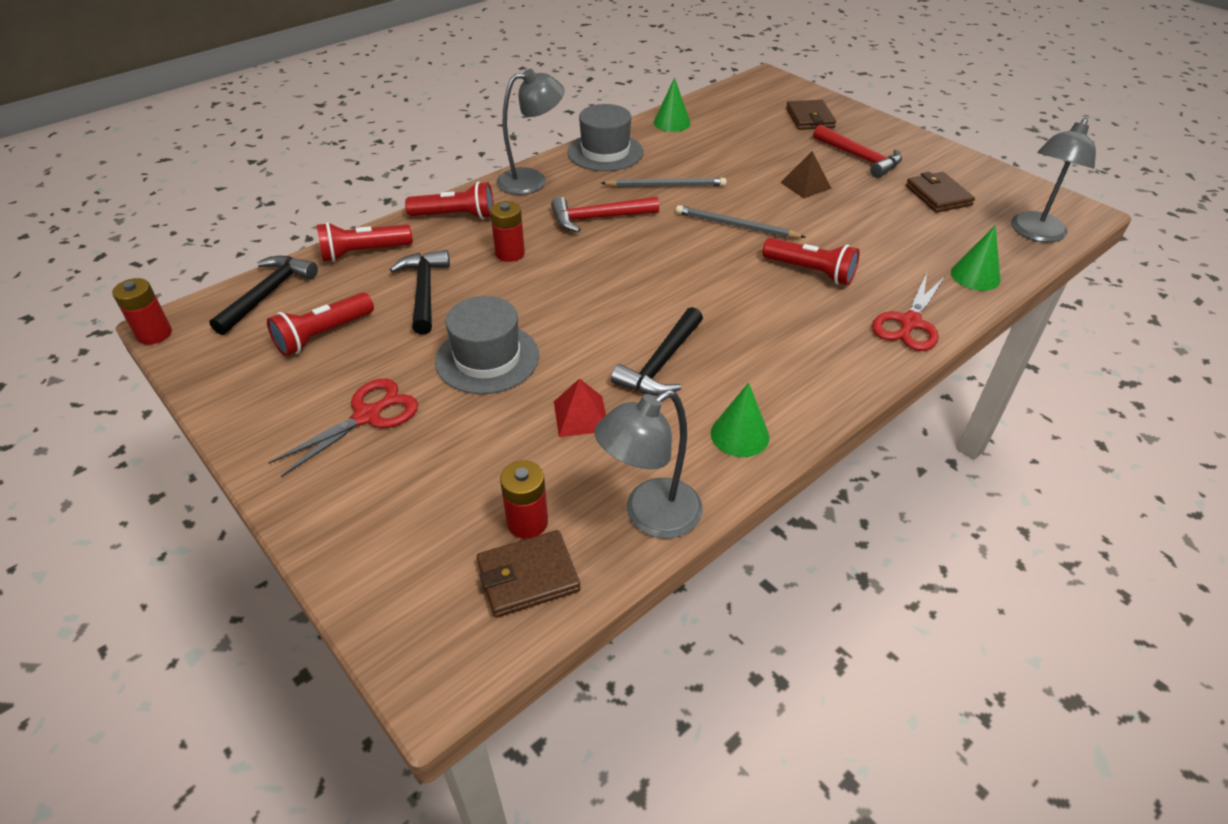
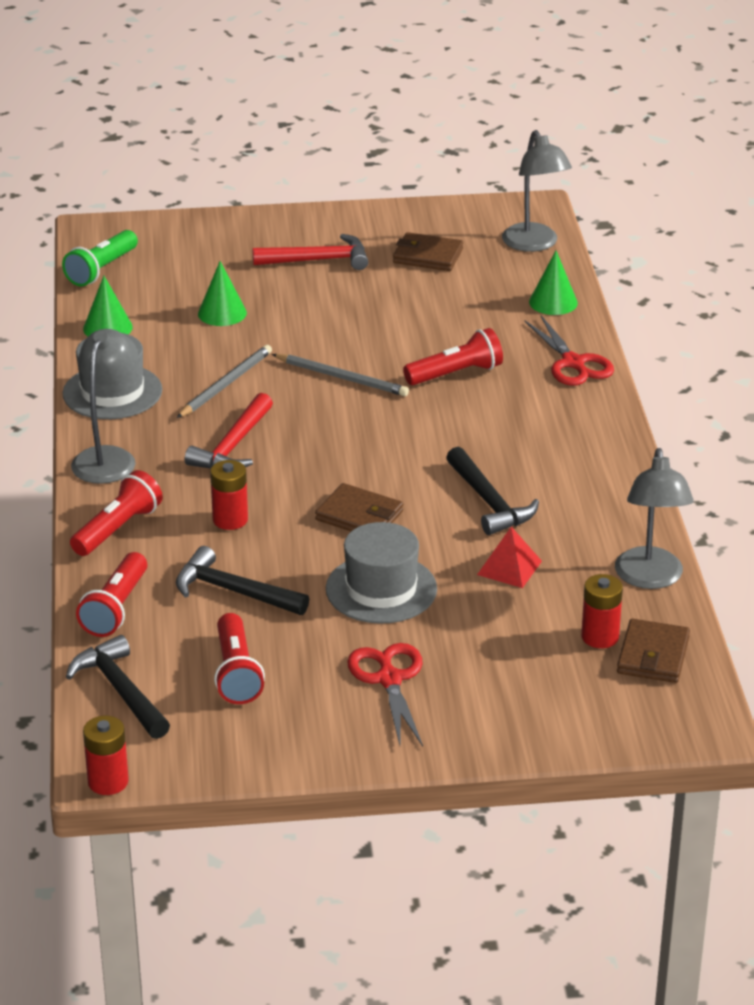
camera: 55 degrees left, 10 degrees down
grey pencil [676,205,806,238] -> grey pencil turned 120 degrees counterclockwise [272,354,409,396]
green cone [711,383,769,457] -> green cone moved to [198,261,247,326]
brown pyramid [780,151,832,198] -> none
brown wallet [786,100,836,130] -> brown wallet moved to [315,483,403,531]
none -> green flashlight [62,230,138,287]

